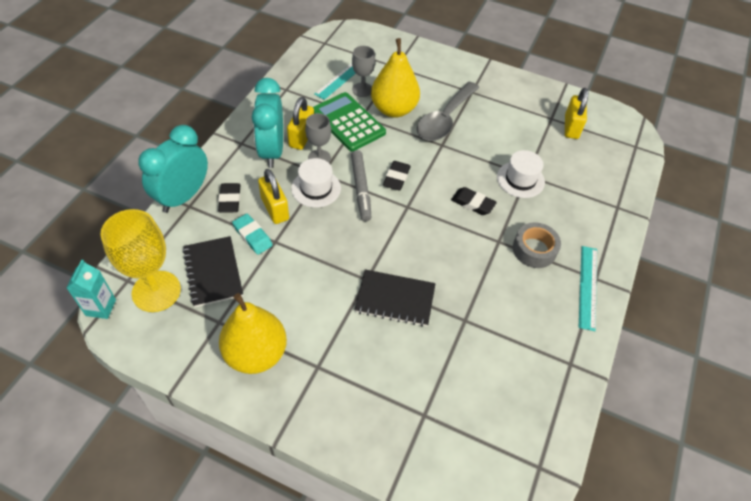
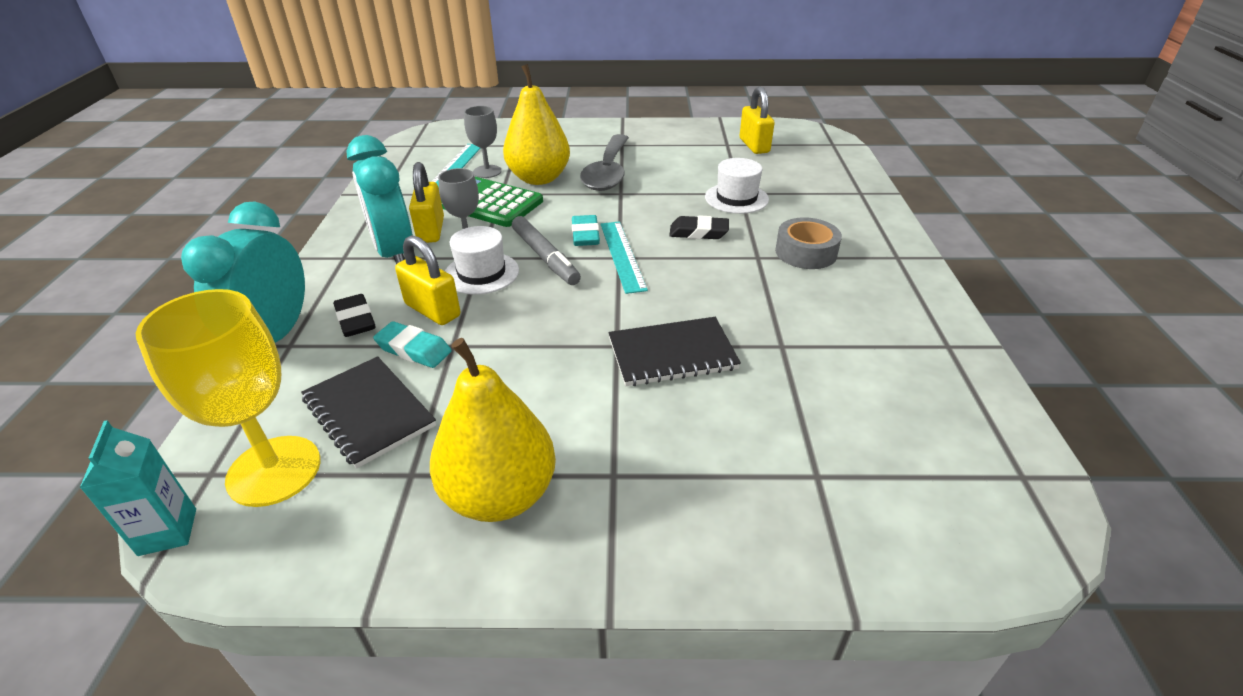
camera: 20 degrees left, 15 degrees down
black eraser [383,161,411,190] -> turquoise eraser [572,215,600,246]
turquoise ruler [578,246,597,331] -> turquoise ruler moved to [600,221,648,294]

